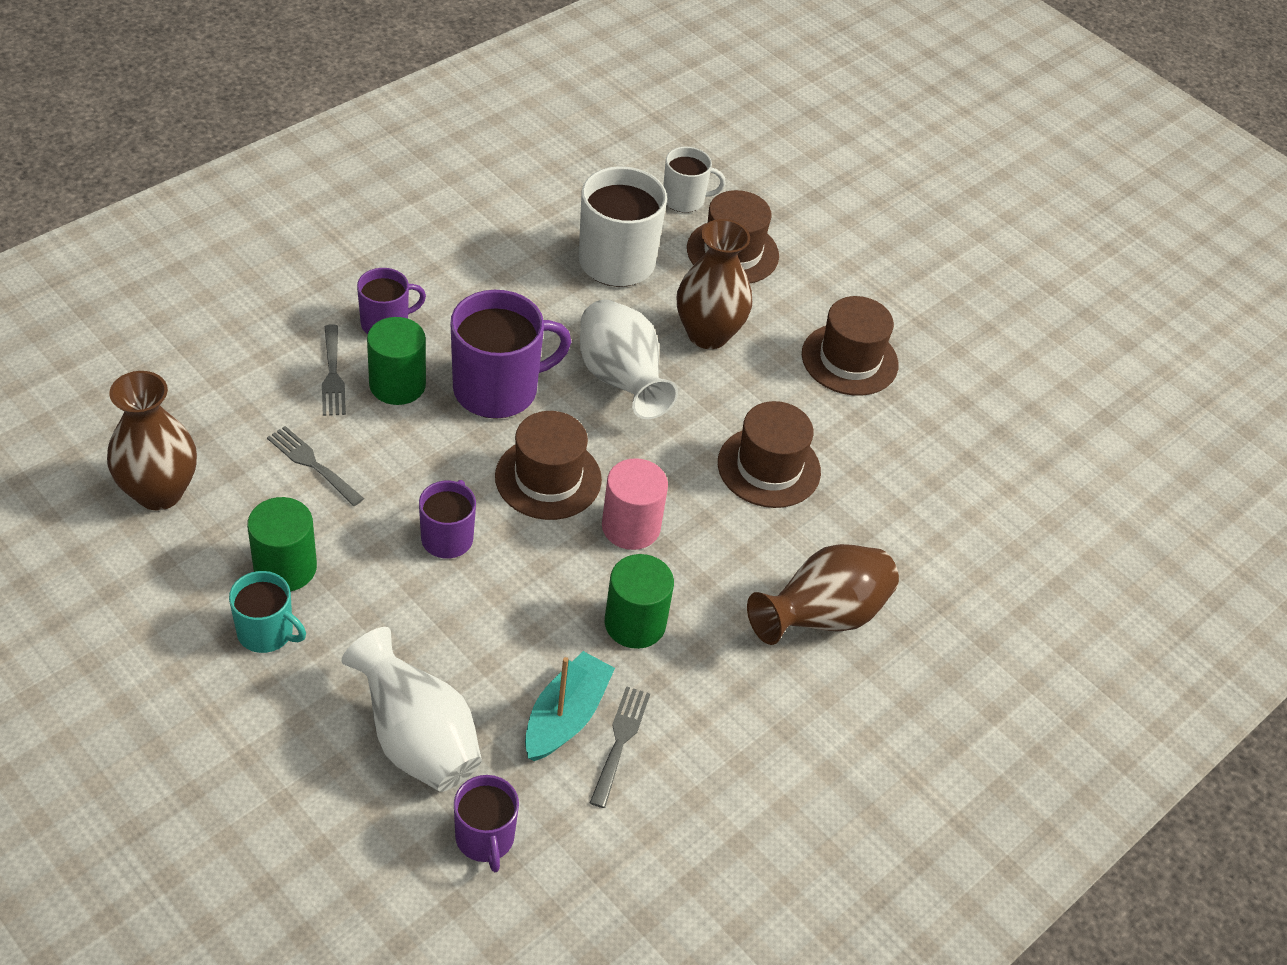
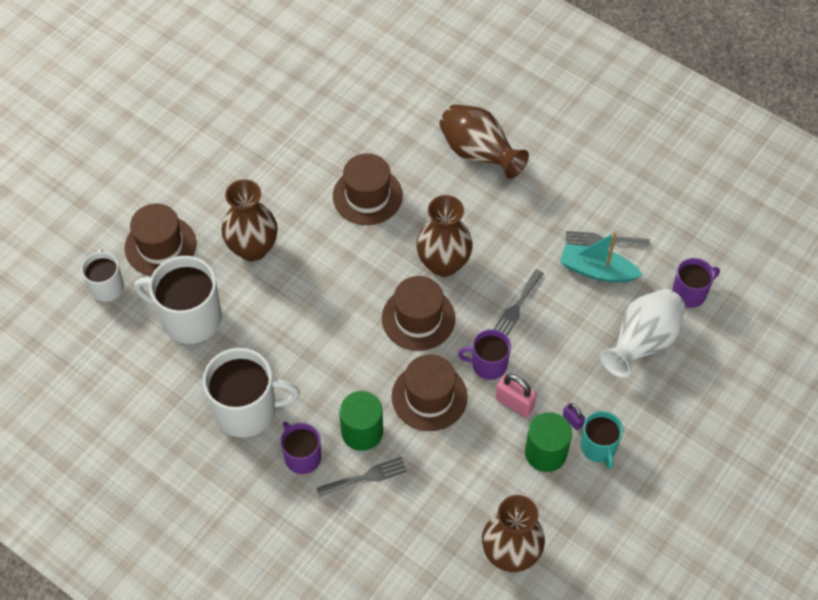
camera: 95 degrees left, 10 degrees up
turquoise mug [229,571,306,653] -> turquoise mug turned 150 degrees clockwise [581,411,623,469]
grey fork [267,426,364,506] -> grey fork moved to [493,269,544,336]
purple mug [451,290,571,419] -> none
white vase [580,299,678,419] -> none
pink cylinder [602,458,668,550] -> brown vase [416,195,473,277]
green cylinder [605,554,674,649] -> none
brown hat [802,296,899,396] -> brown hat moved to [392,354,468,431]
none -> white mug [203,348,300,438]
none -> pink padlock [495,374,537,417]
none -> purple padlock [563,403,585,430]

